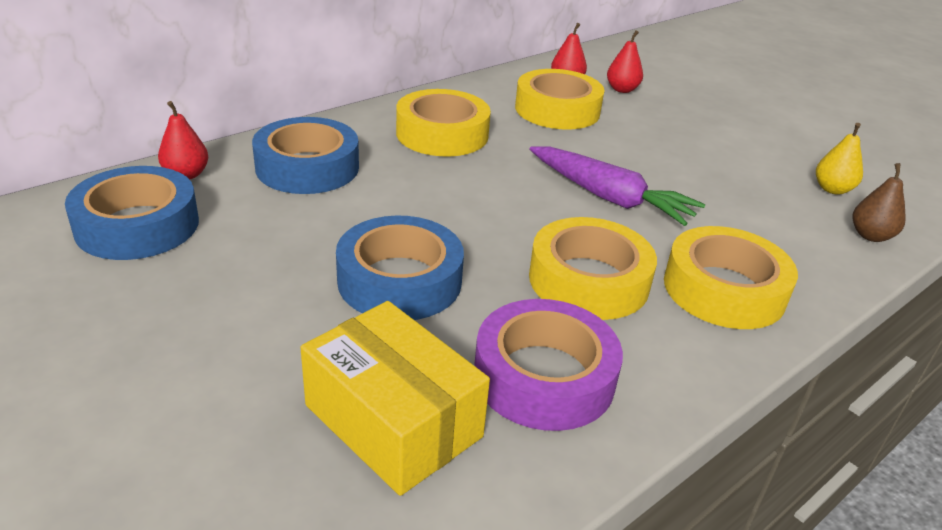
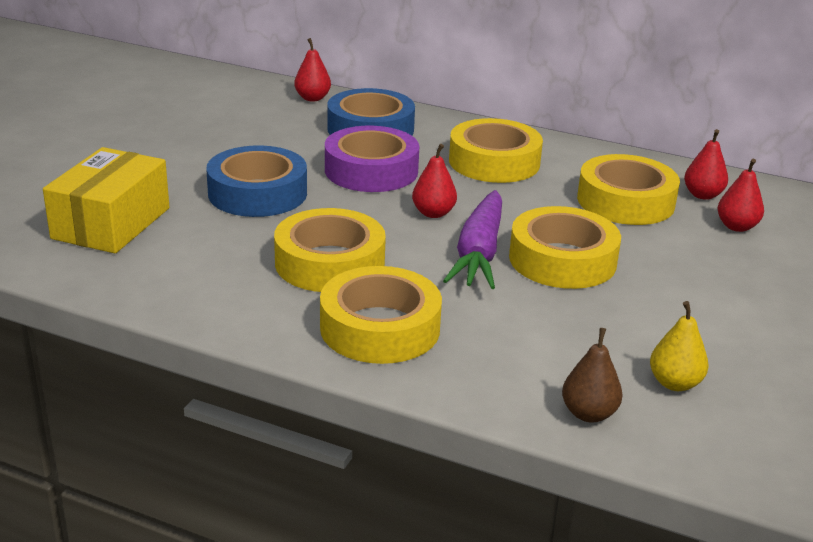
camera: 65 degrees right, 5 degrees down
blue tape [65,166,199,260] -> none
purple tape [474,299,623,431] -> purple tape moved to [325,126,419,192]
none -> red pear [412,144,457,218]
none -> yellow tape [509,206,621,289]

